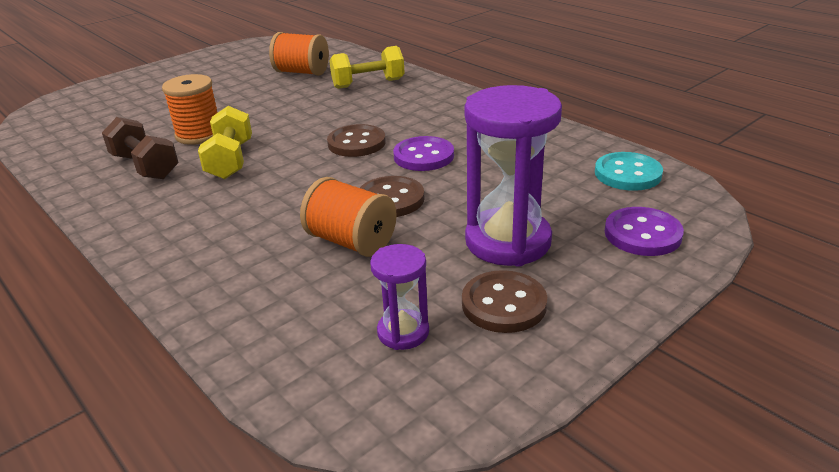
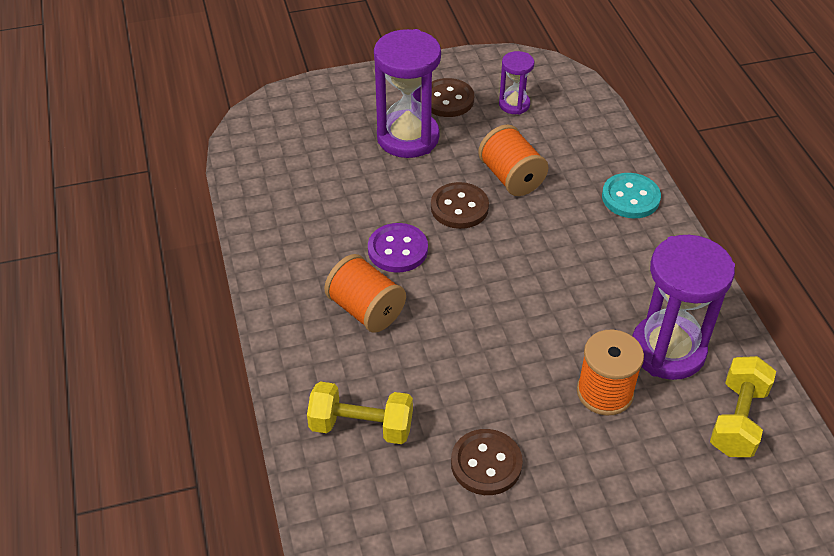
camera: 155 degrees left, 15 degrees up
brown dumbbell [102,117,179,179] -> purple hourglass [632,235,735,380]
yellow dumbbell [198,106,252,179] -> yellow dumbbell moved to [710,356,776,457]
orange spool [269,32,329,76] -> orange spool moved to [324,254,406,333]
brown button [327,124,386,157] -> brown button moved to [451,429,523,495]
turquoise button [595,152,663,191] -> turquoise button moved to [602,173,661,218]
purple button [605,207,684,256] -> none

